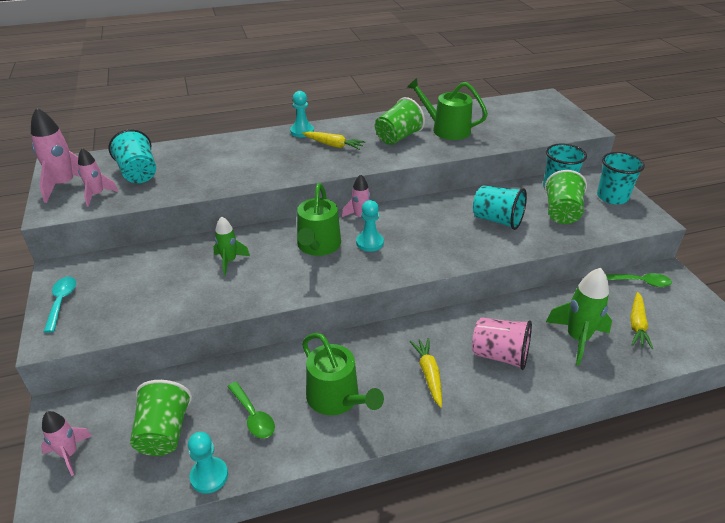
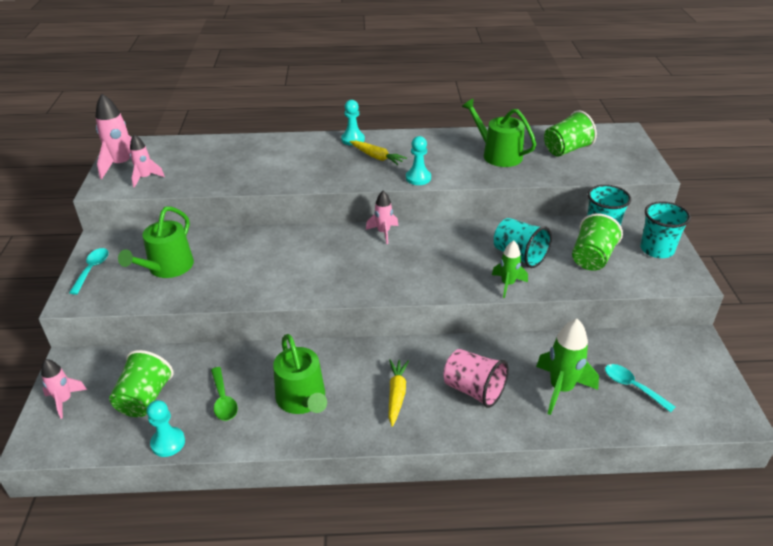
camera: 15 degrees right, 0 degrees up
turquoise cup [109,129,156,183] -> none
green rocket [213,216,250,275] -> green rocket moved to [492,240,528,298]
green watering can [297,183,341,256] -> green watering can moved to [118,206,194,278]
turquoise pawn [356,200,384,252] -> turquoise pawn moved to [406,136,431,185]
green cup [375,97,425,145] -> green cup moved to [544,110,597,156]
green spoon [606,273,672,287] -> none
yellow carrot [630,292,653,349] -> turquoise spoon [605,364,675,413]

